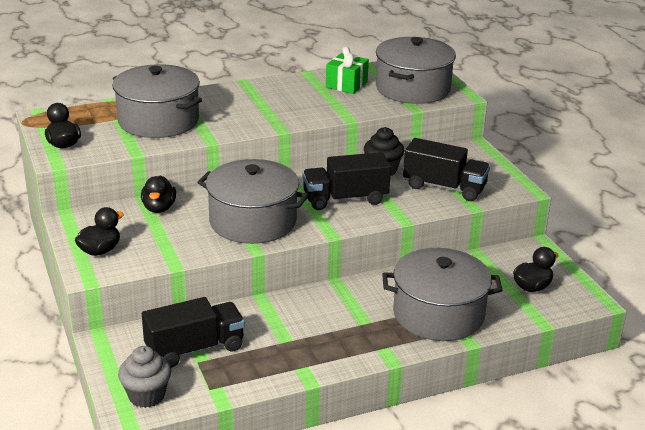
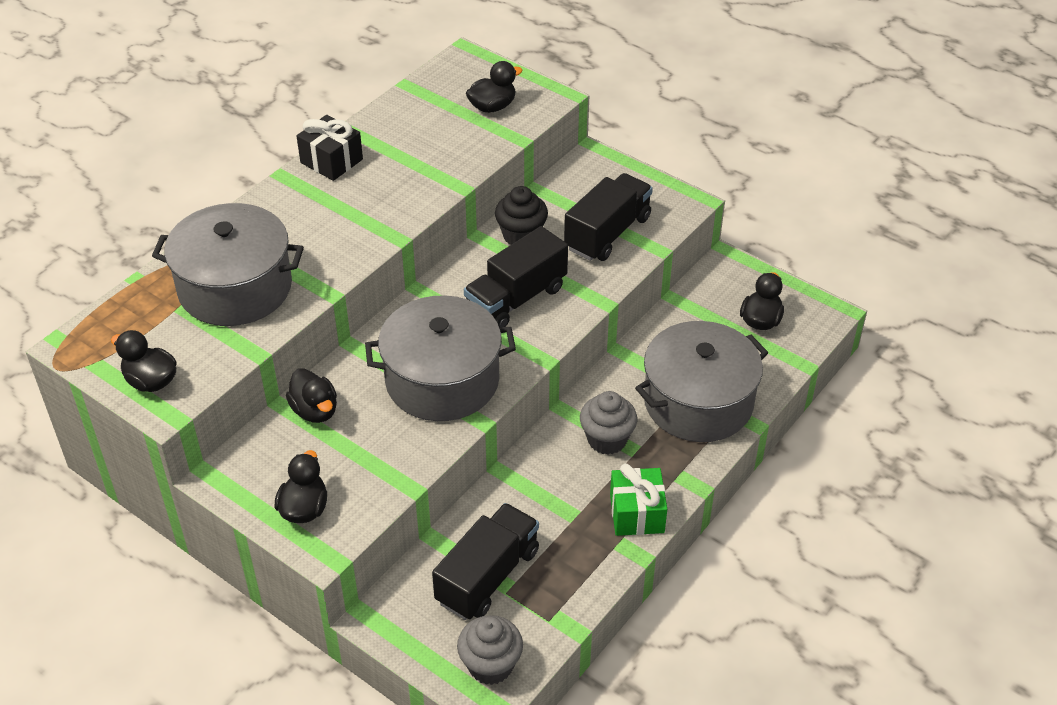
camera: 30 degrees left, 15 degrees up
green gift [326,47,369,94] -> green gift moved to [610,464,667,536]
grey pot [376,37,456,104] -> black duck [466,61,523,113]
black truck [403,138,490,201] -> black truck turned 45 degrees counterclockwise [564,173,653,261]
none -> black gift [297,115,363,181]
none -> grey cupcake [580,391,637,455]

